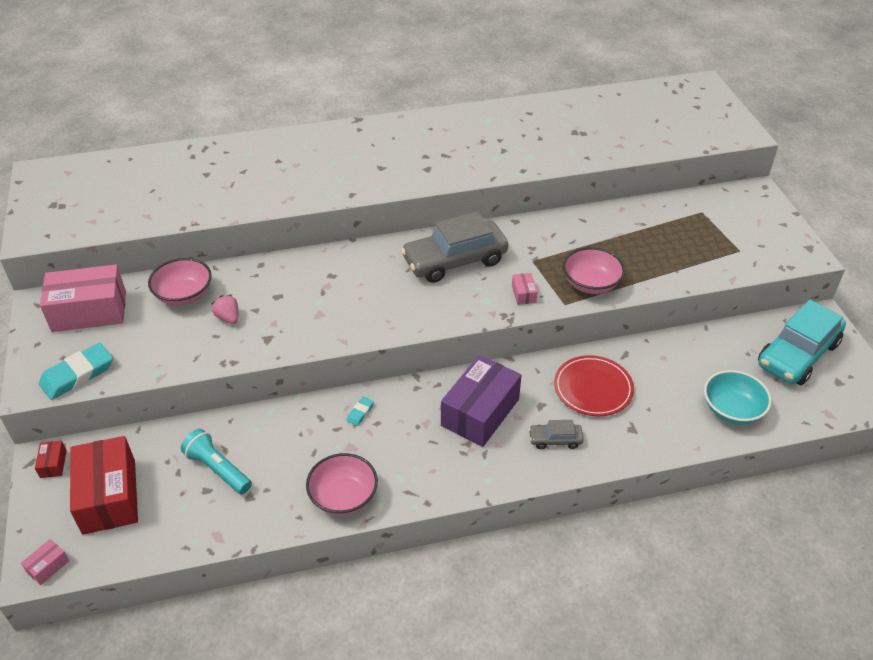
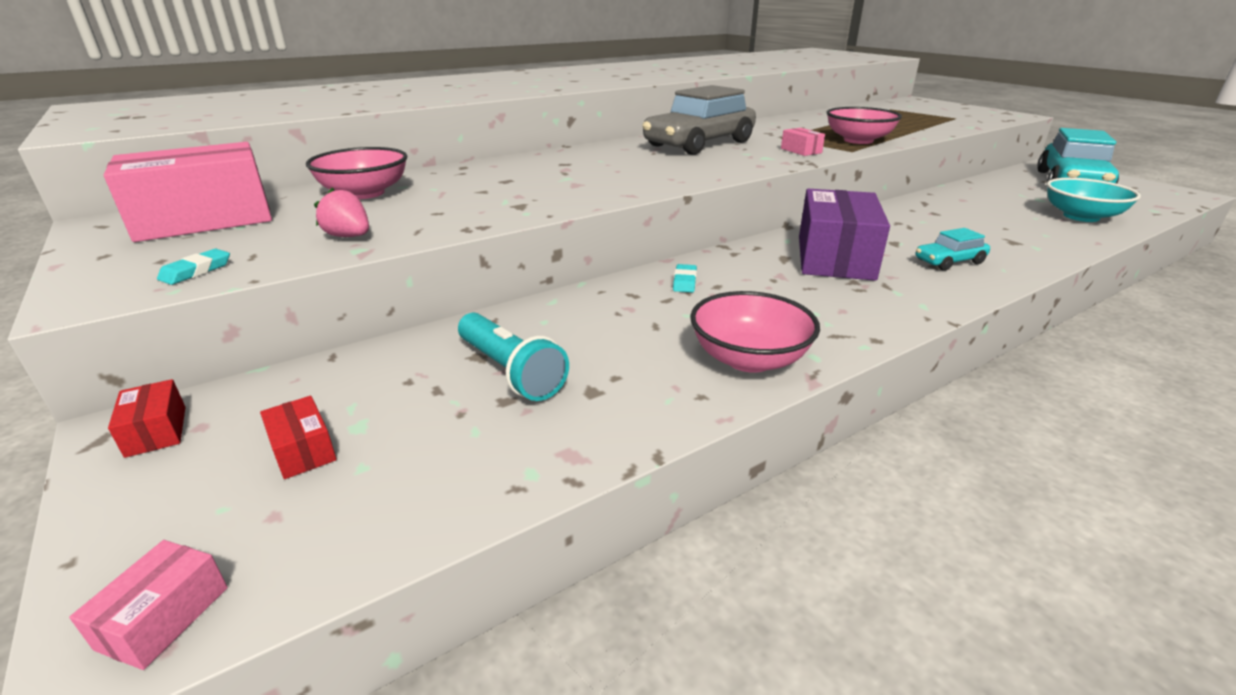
camera: 20 degrees left, 15 degrees down
turquoise eraser [39,343,113,400] -> turquoise eraser [157,249,230,285], size x0.47
red box [70,436,138,535] -> red box [260,396,337,479], size x0.42
turquoise flashlight [181,429,252,494] -> turquoise flashlight turned 150 degrees counterclockwise [458,313,569,401]
pink strawberry [212,295,238,324] -> pink strawberry moved to [314,188,369,237]
grey car [529,420,584,449] -> turquoise car [916,228,990,271]
red plate [554,355,634,416] -> none

